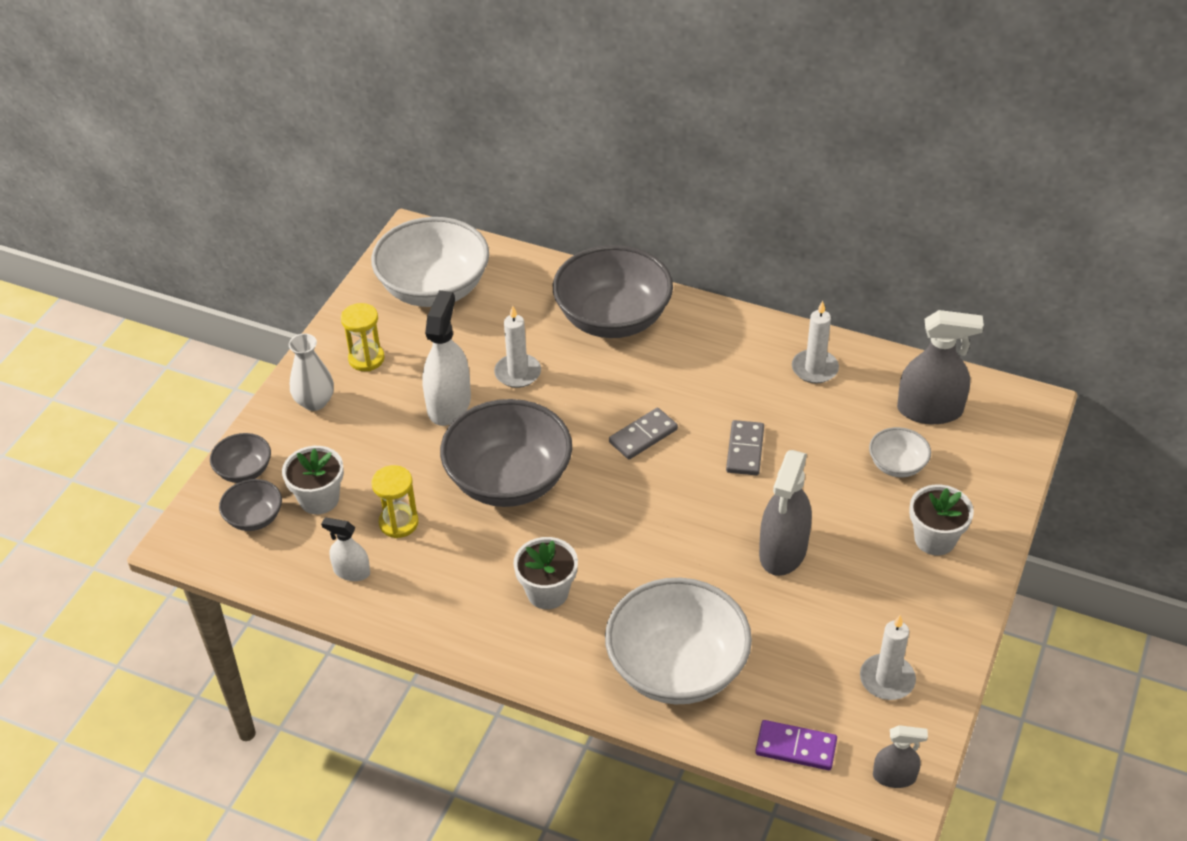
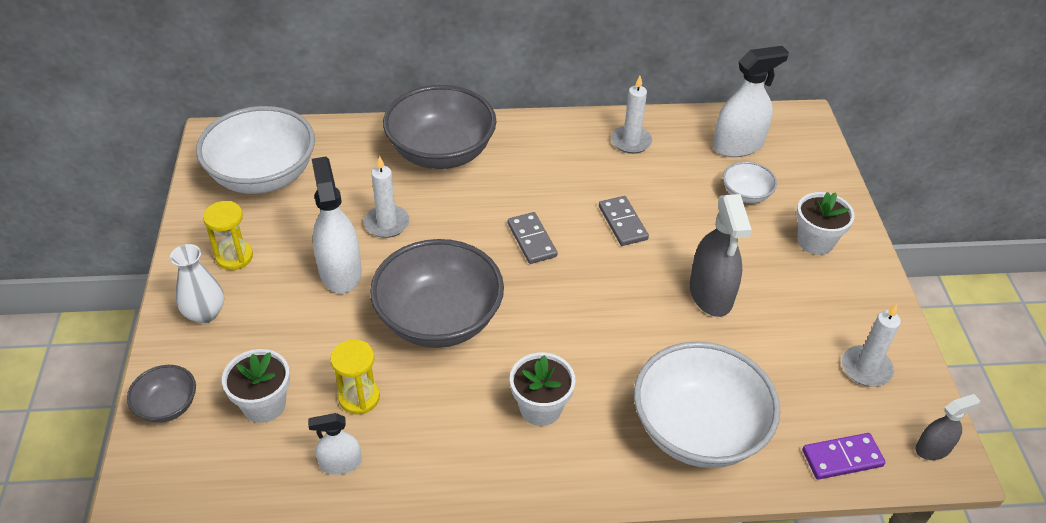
camera: 30 degrees left, 0 degrees up
grey bowl [219,479,282,531] -> none
grey domino [609,408,678,459] -> grey domino turned 45 degrees counterclockwise [508,212,557,264]
grey spray bottle [897,310,984,424] -> white spray bottle [713,46,789,157]

